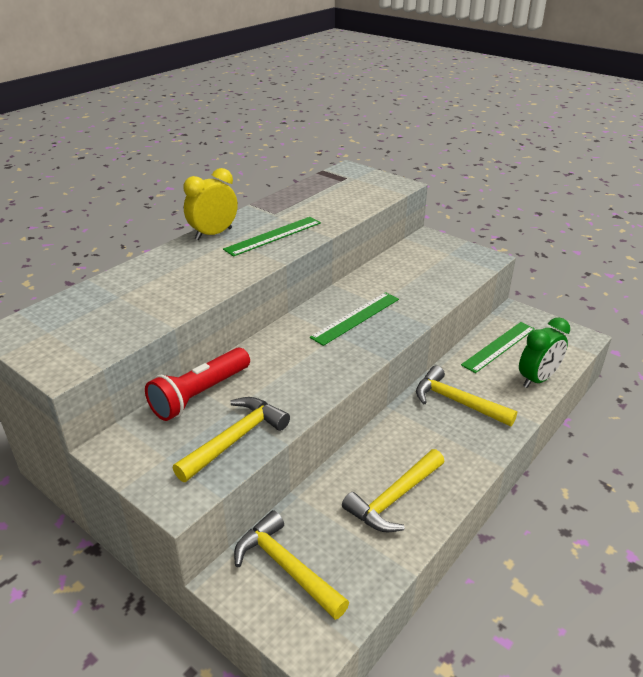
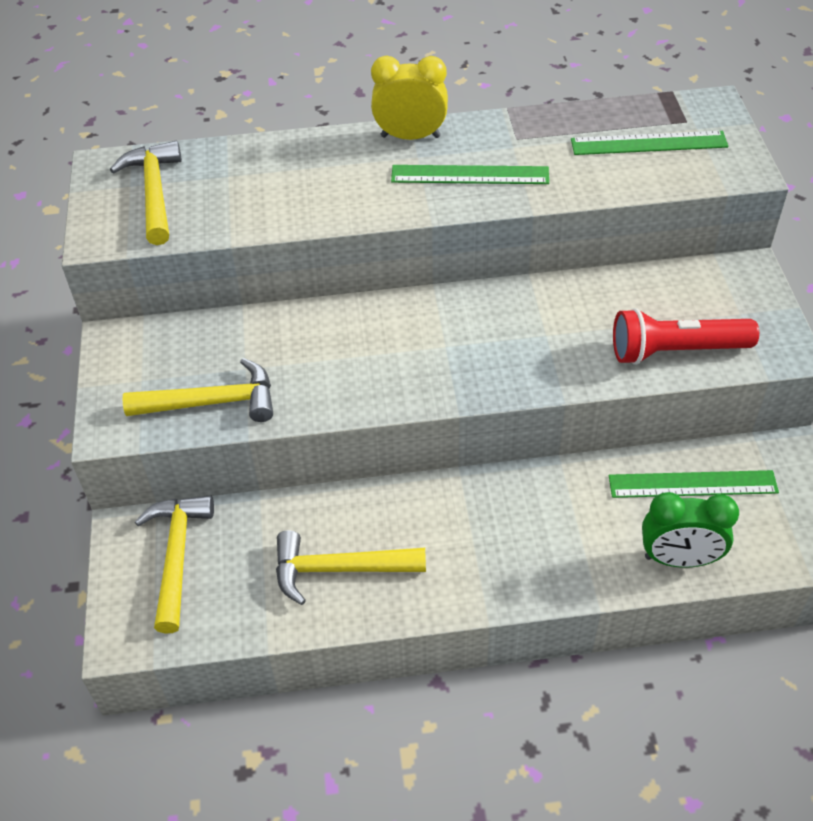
camera: 45 degrees right, 15 degrees up
red flashlight [145,348,250,421] -> red flashlight moved to [613,308,759,365]
green ruler [310,292,399,346] -> green ruler moved to [571,131,728,155]
yellow hammer [416,366,517,426] -> yellow hammer moved to [110,141,182,245]

